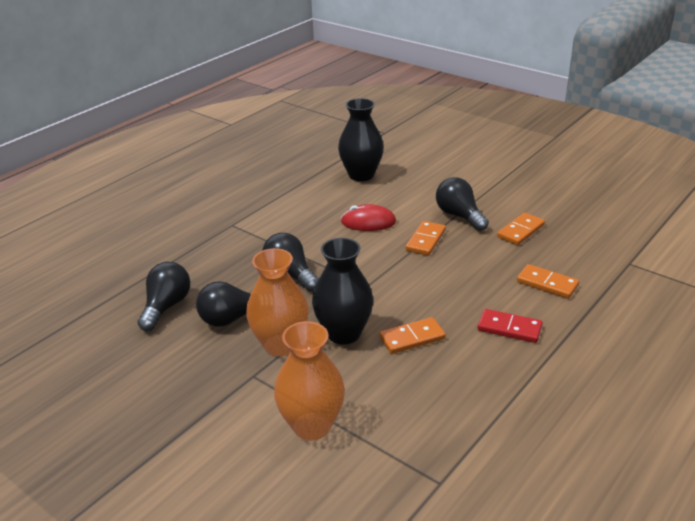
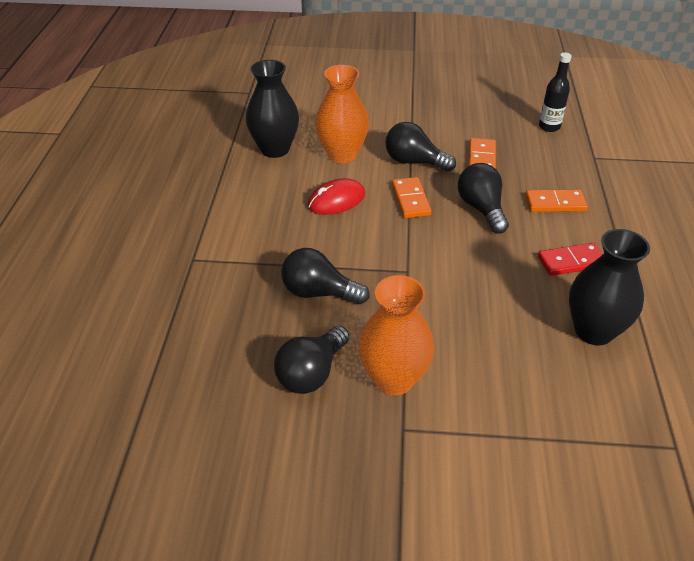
camera: 35 degrees left, 10 degrees up
black light bulb [138,262,190,331] -> black light bulb moved to [458,163,509,234]
orange vase [274,321,345,440] -> orange vase moved to [315,65,369,163]
black vase [312,238,373,345] -> black vase moved to [569,229,650,346]
orange domino [379,317,446,354] -> none
none -> black bottle [539,53,572,132]

